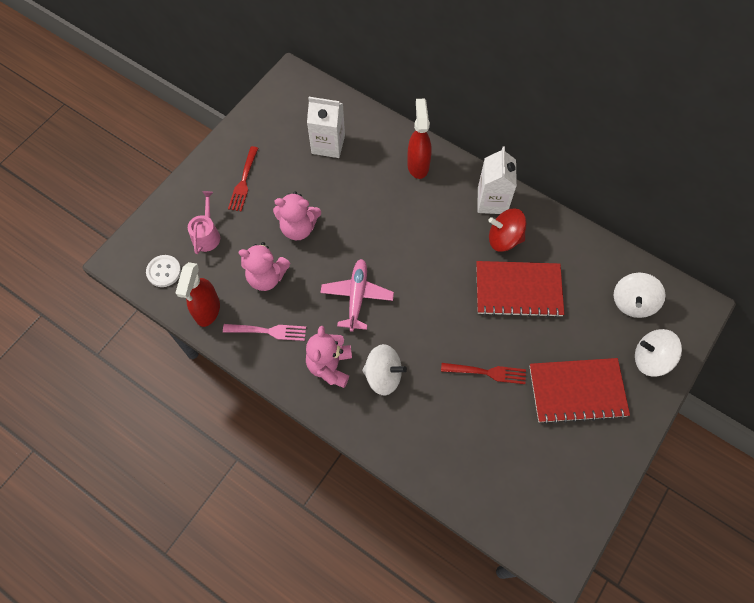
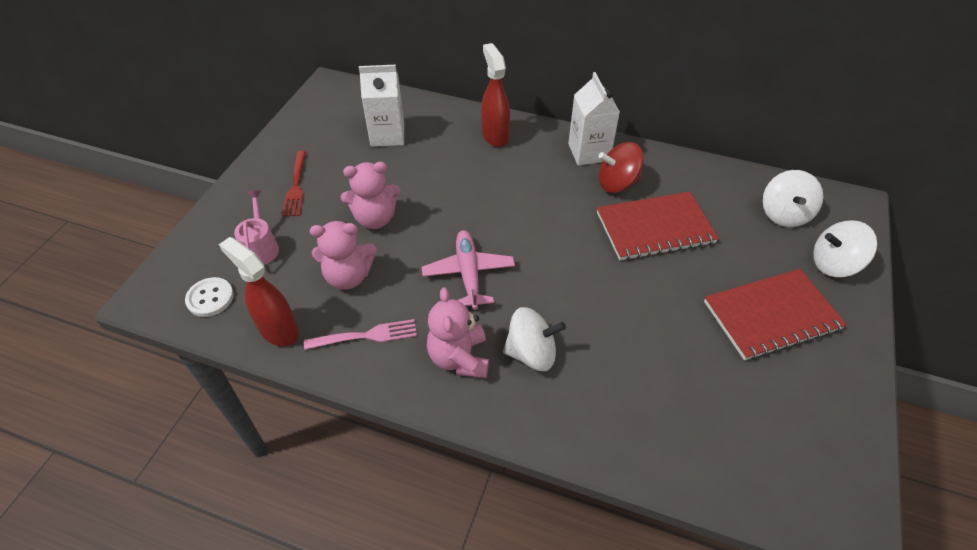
camera: 15 degrees left, 15 degrees down
red spray bottle [175,262,220,327] -> red spray bottle turned 135 degrees clockwise [219,237,299,346]
red fork [441,363,526,384] -> none

